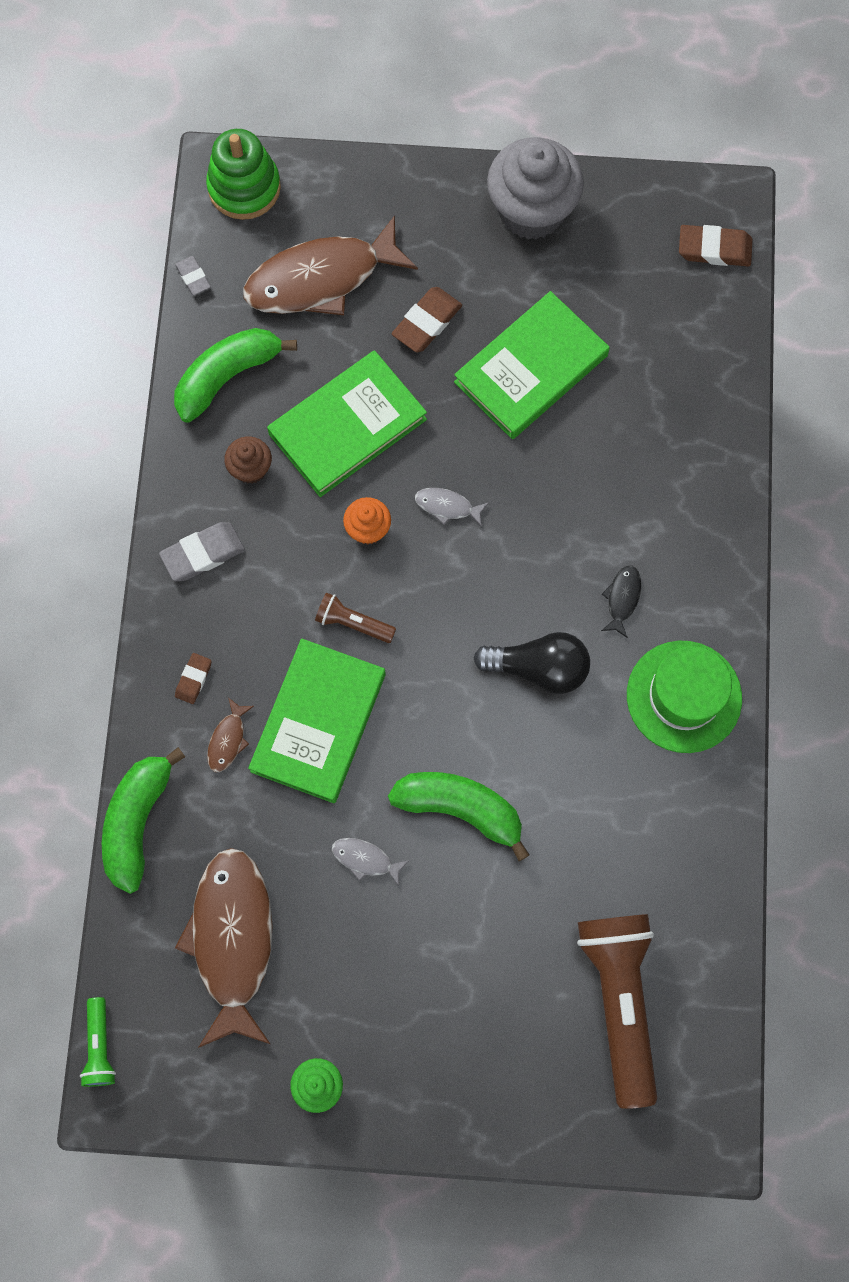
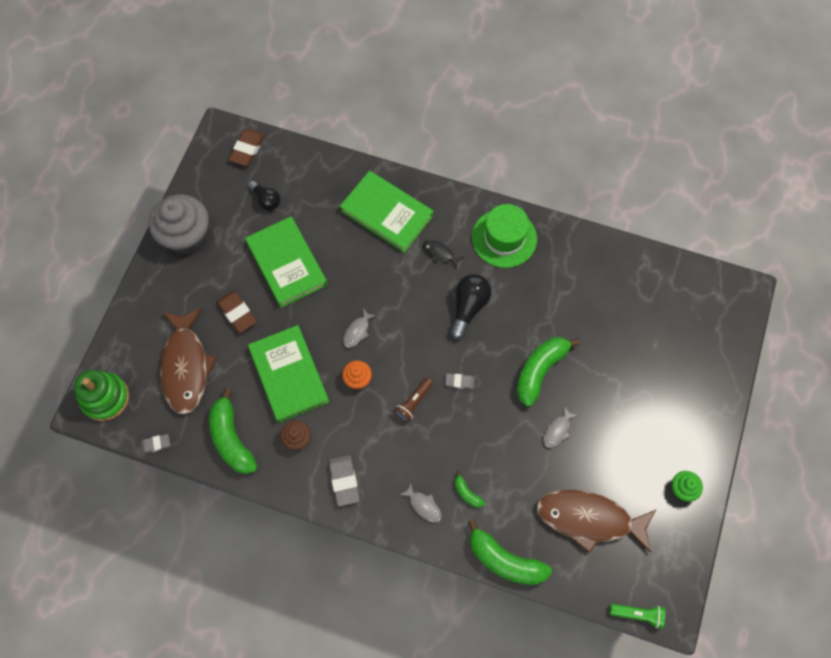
camera: 75 degrees left, 5 degrees down
brown eraser [175,653,212,704] -> grey fish [399,483,441,522]
brown fish [207,697,254,772] -> green banana [454,471,485,508]
green book [248,639,386,803] -> green book moved to [340,171,433,253]
brown flashlight [577,914,657,1109] -> none
none -> black light bulb [248,181,281,211]
none -> grey eraser [445,373,474,389]

